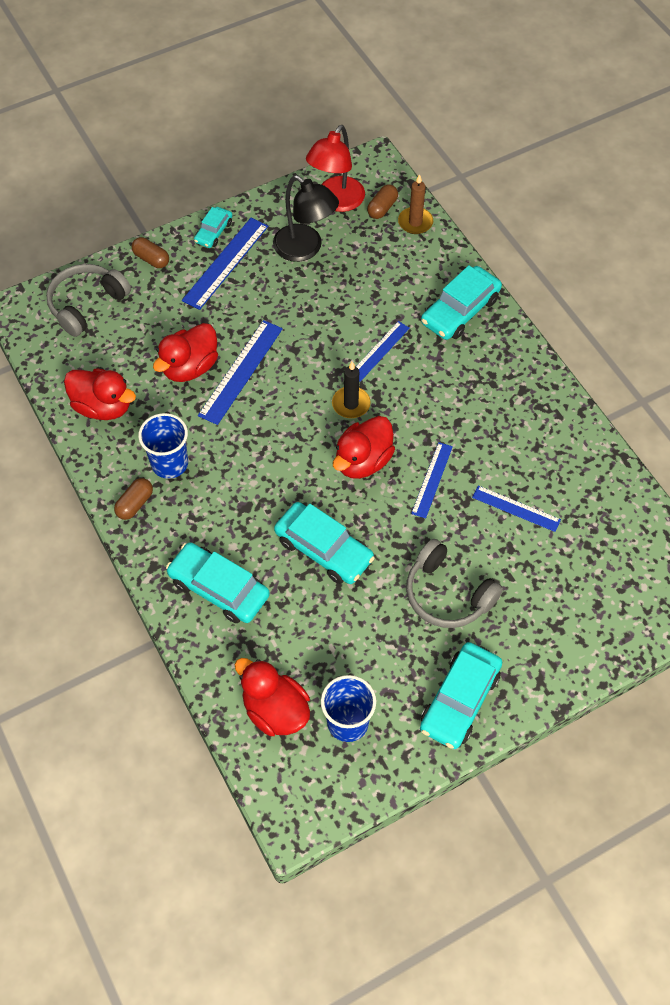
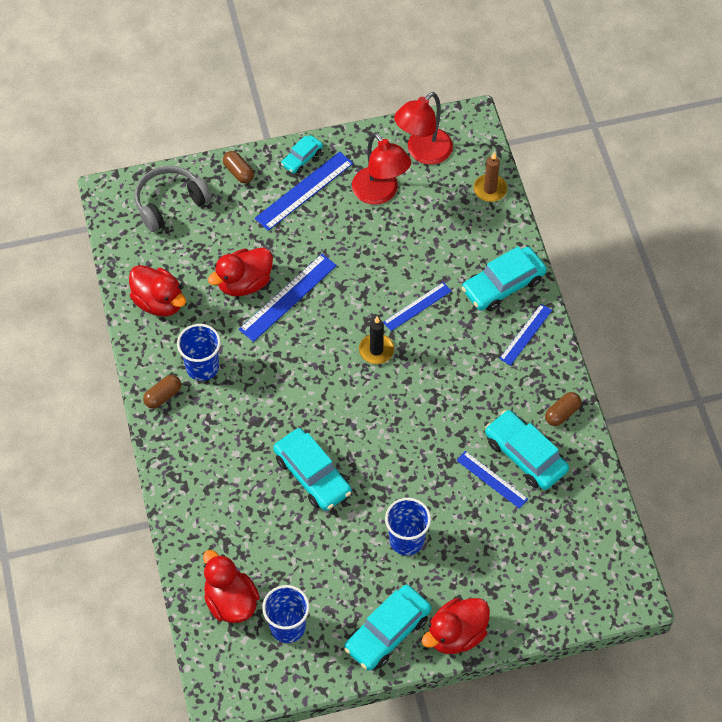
camera: 15 degrees right, 0 degrees up
turquoise car [166,542,270,623] -> turquoise car moved to [485,410,569,490]
black lamp [273,175,339,262] -> red lamp [352,133,411,205]
red duck [333,416,395,479] -> red duck moved to [422,598,490,654]
brown capsule [367,184,398,219] -> brown capsule moved to [545,392,581,426]
grey headphones [406,539,503,628] -> blue cup [385,498,431,555]
blue ruler [411,442,453,518] -> blue ruler moved to [499,304,552,366]

